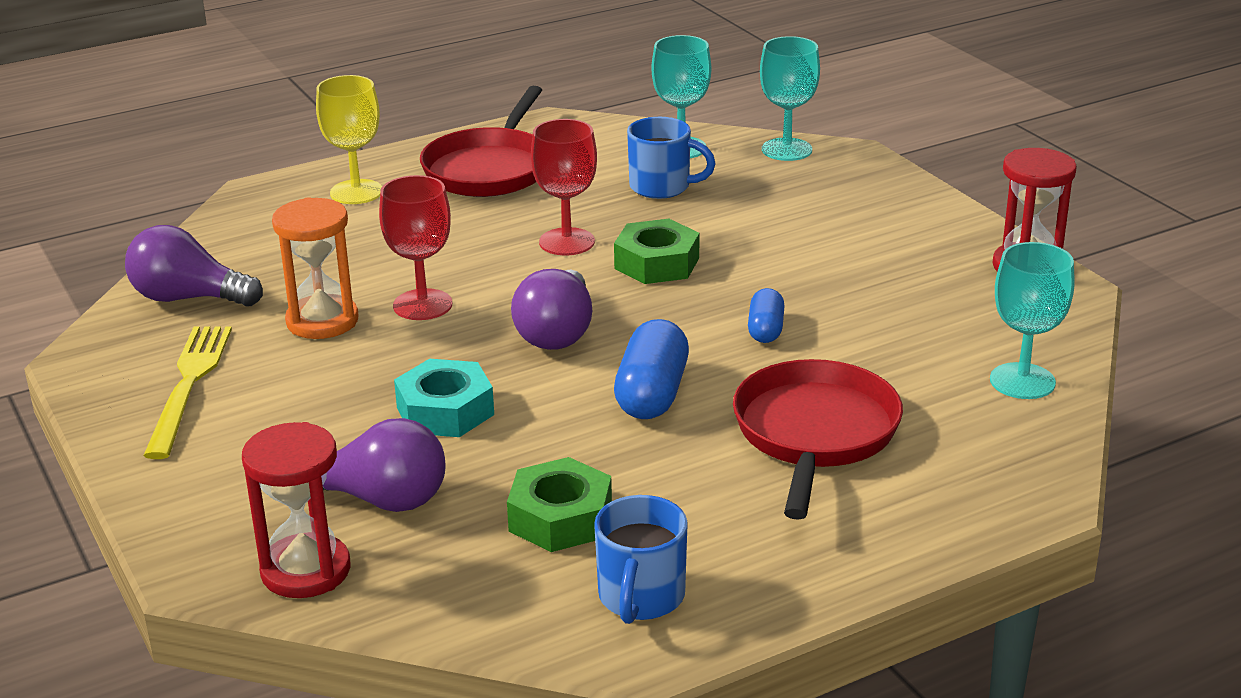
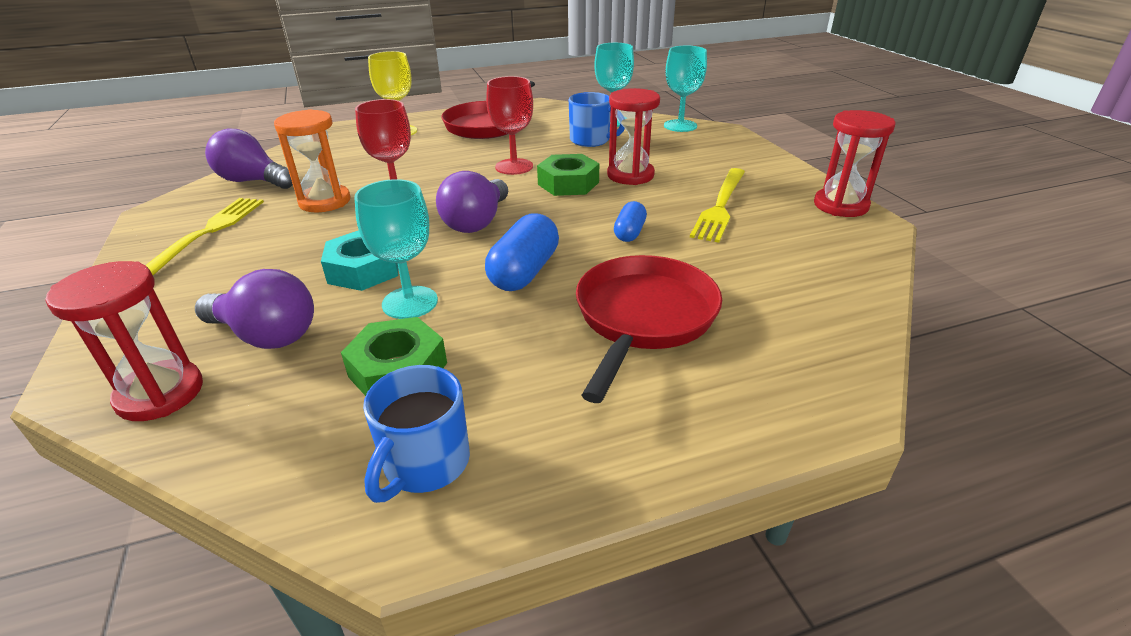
camera: 10 degrees right, 5 degrees up
turquoise goblet [990,242,1075,399] -> turquoise goblet moved to [354,179,438,319]
none -> red hourglass [607,88,660,185]
none -> yellow fork [690,168,745,243]

